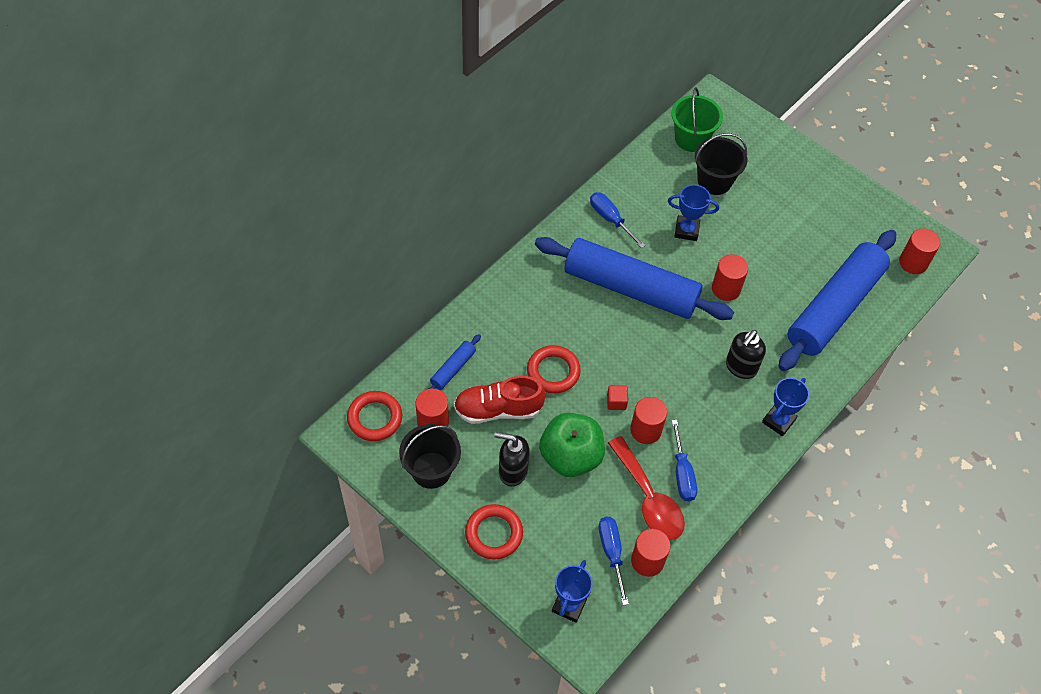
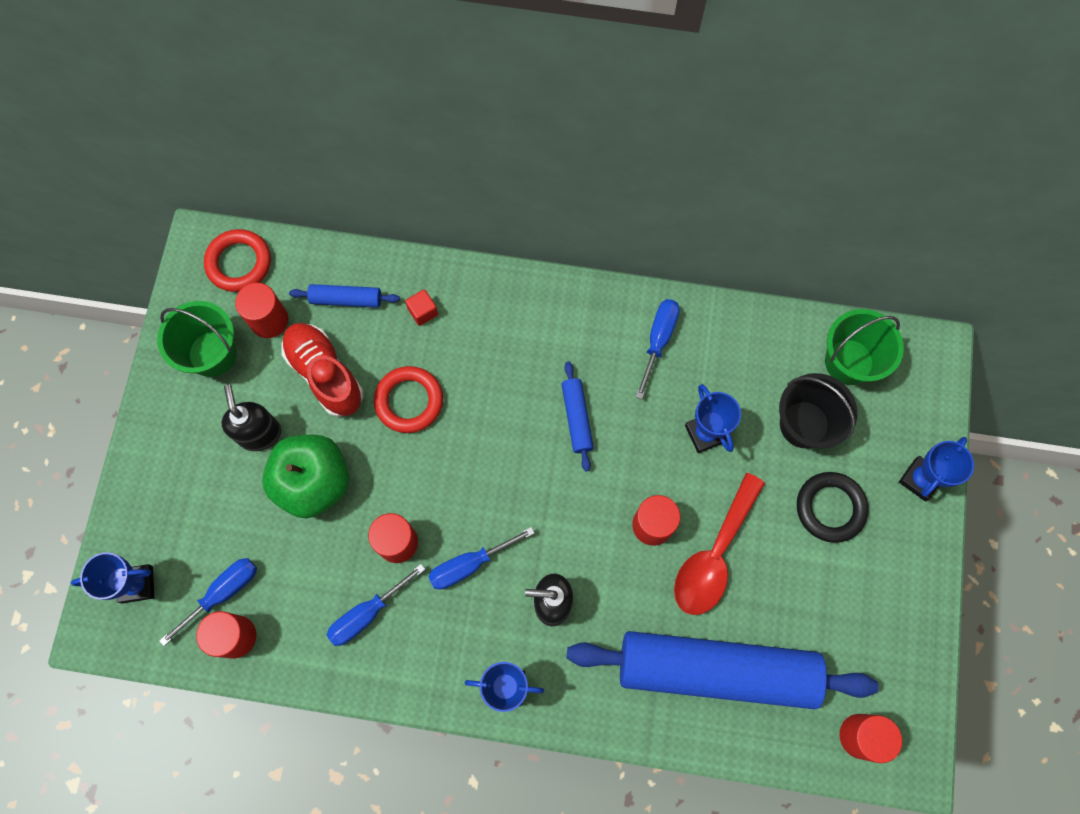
camera: 60 degrees right, 15 degrees up
black bucket [399,424,461,489] -> green bucket [157,301,237,377]
red ring [465,504,523,560] -> none
blue rolling pin [535,237,734,320] -> blue rolling pin [561,361,594,472], size x0.40
red cube [607,385,628,410] -> red cube moved to [405,289,438,326]
red spoon [608,436,685,540] -> red spoon moved to [674,473,765,615]
none -> blue screwdriver [428,527,535,590]
none -> black ring [797,472,869,543]
none -> blue trophy [899,437,974,502]

